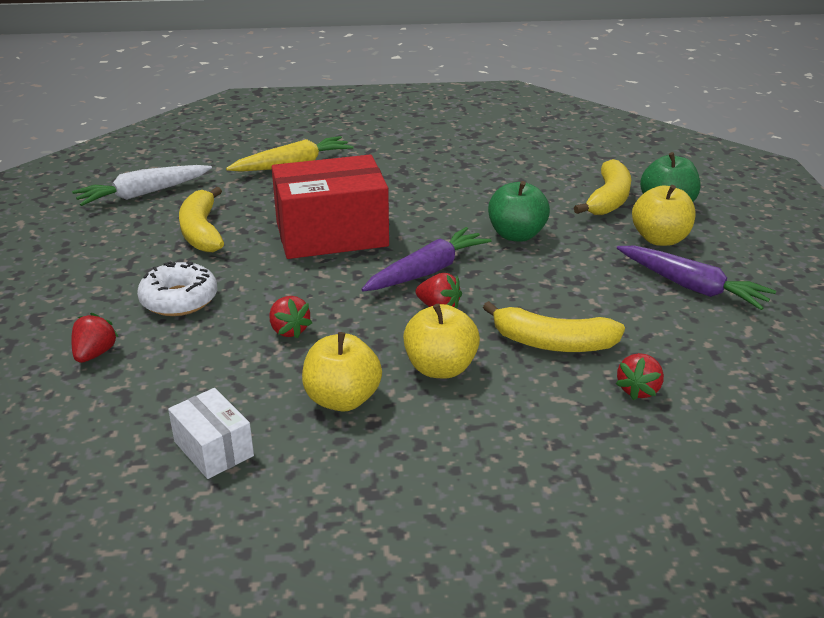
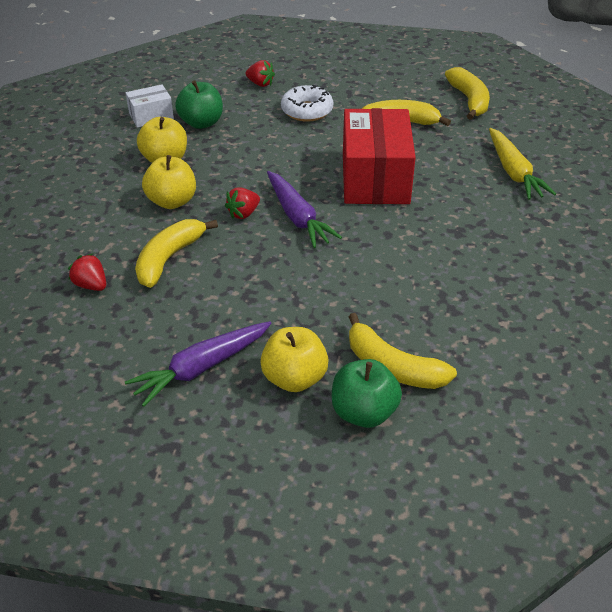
camera: 105 degrees right, 10 degrees up
white carrot [72,165,212,206] -> yellow banana [445,67,490,120]
red strawberry [269,296,312,339] -> none
green apple [488,181,550,242] -> green apple moved to [175,80,223,129]

